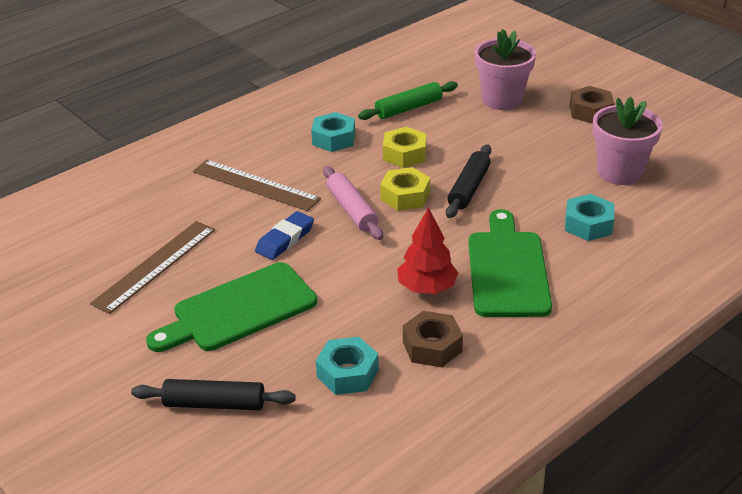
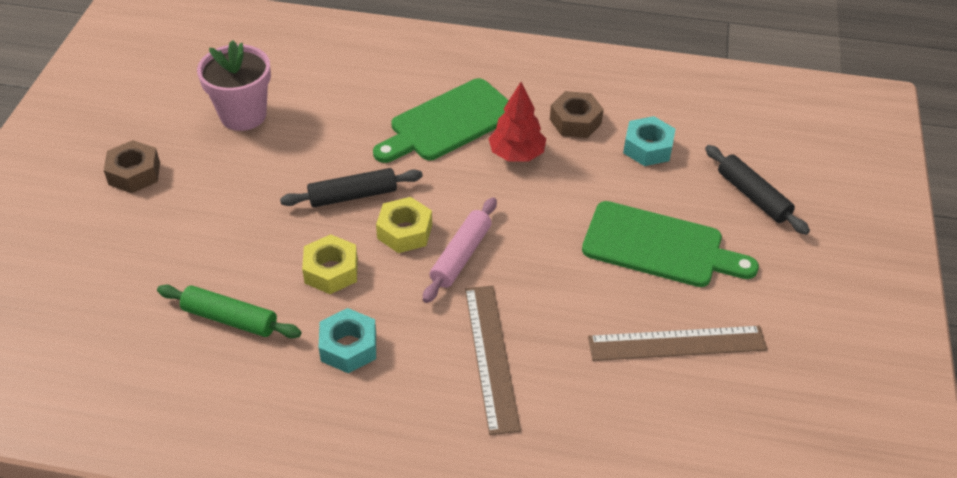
camera: 130 degrees left, 10 degrees up
blue eraser [255,211,314,260] -> none
pink flower pot [475,29,536,110] -> none
turquoise nut [565,194,614,241] -> none

